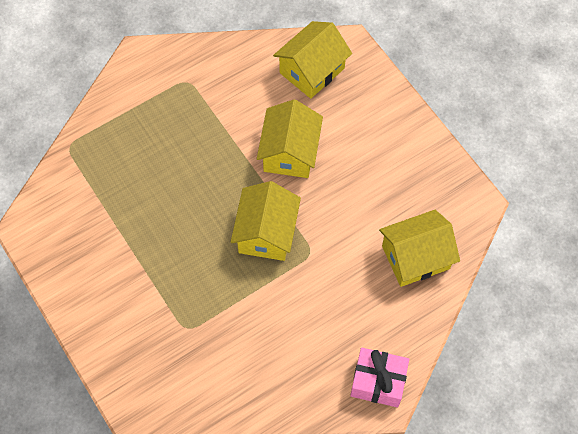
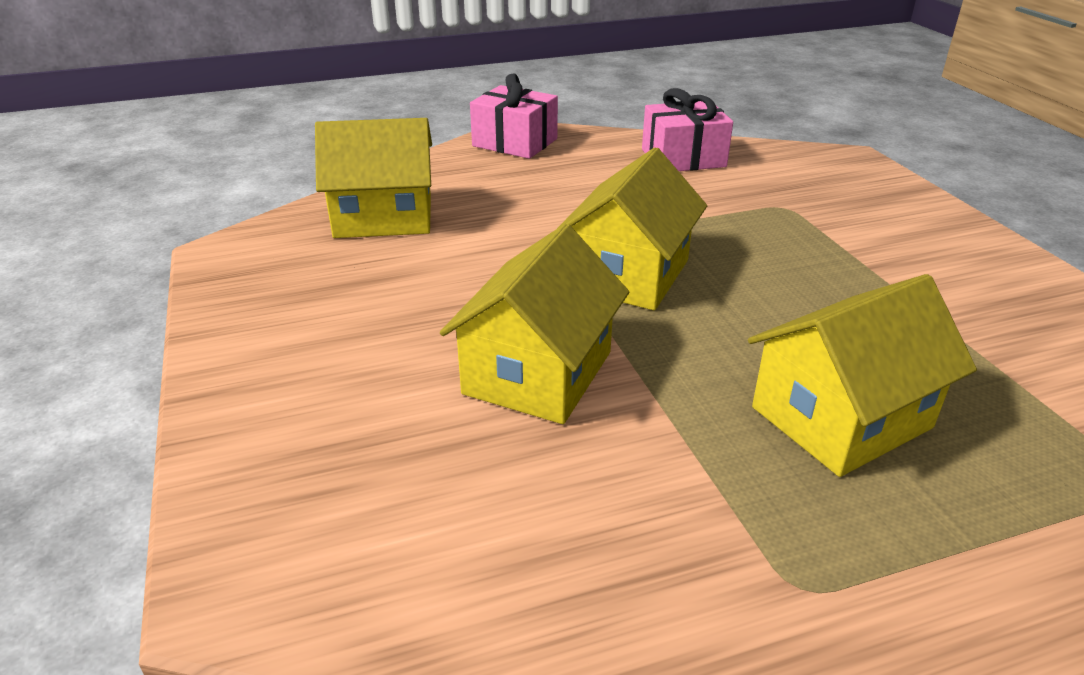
camera: 165 degrees left, 30 degrees down
yellow house [273,21,352,99] -> yellow house moved to [748,274,977,477]
none -> pink gift [642,88,733,171]

